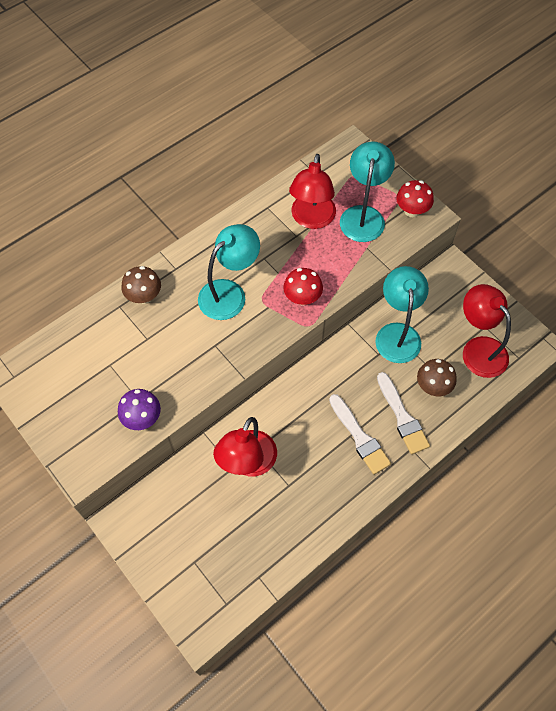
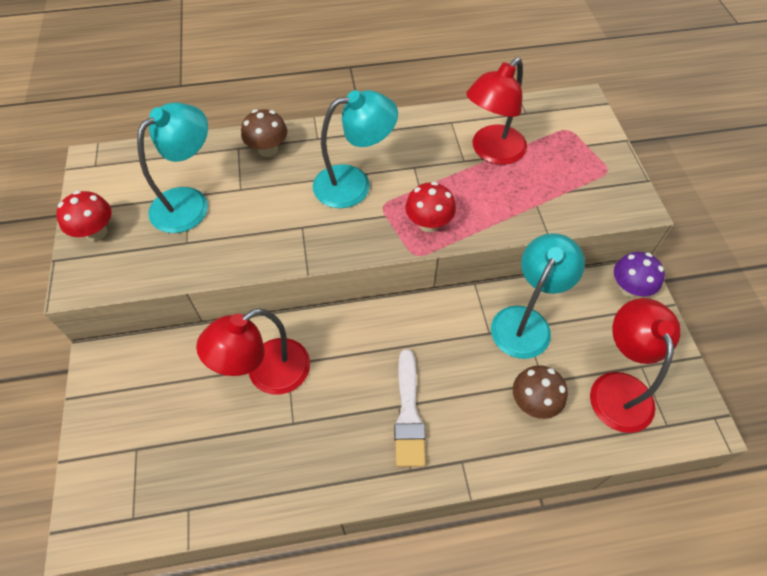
camera: 30 degrees right, 5 degrees down
purple mushroom [118,389,161,430] -> purple mushroom moved to [614,252,665,297]
turquoise lamp [340,142,395,242] -> turquoise lamp moved to [137,103,208,233]
white brush [377,372,430,454] -> none
red mushroom [396,180,434,217] -> red mushroom moved to [56,191,112,241]

